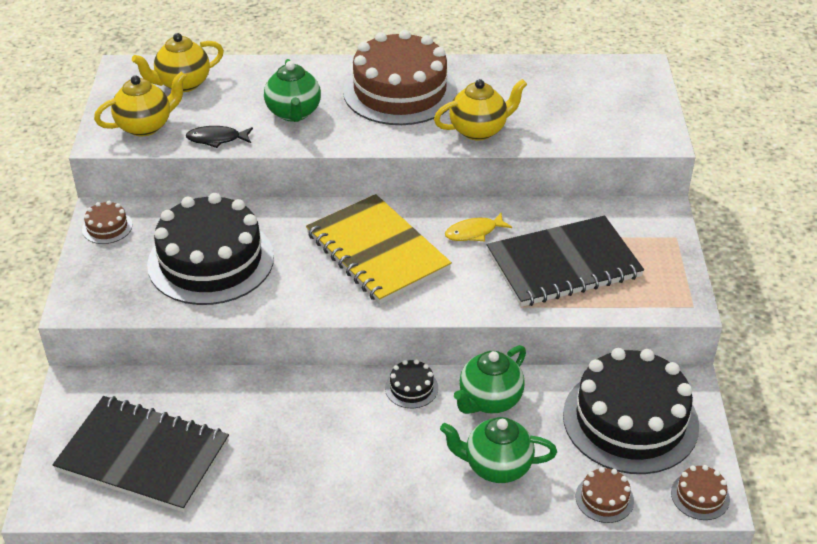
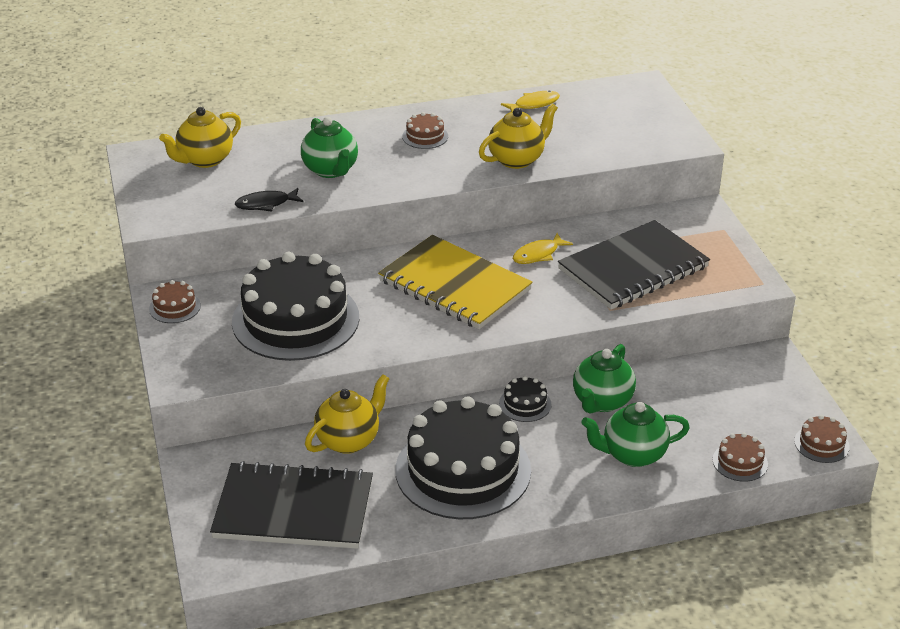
camera: 15 degrees left, 5 degrees down
yellow teapot [94,72,186,136] -> yellow teapot moved to [305,374,390,454]
brown cake [343,30,457,125] -> brown cake [402,112,448,149], size x0.41
black cake [563,348,699,474] -> black cake moved to [396,396,531,519]
none -> yellow fish [501,90,560,112]

